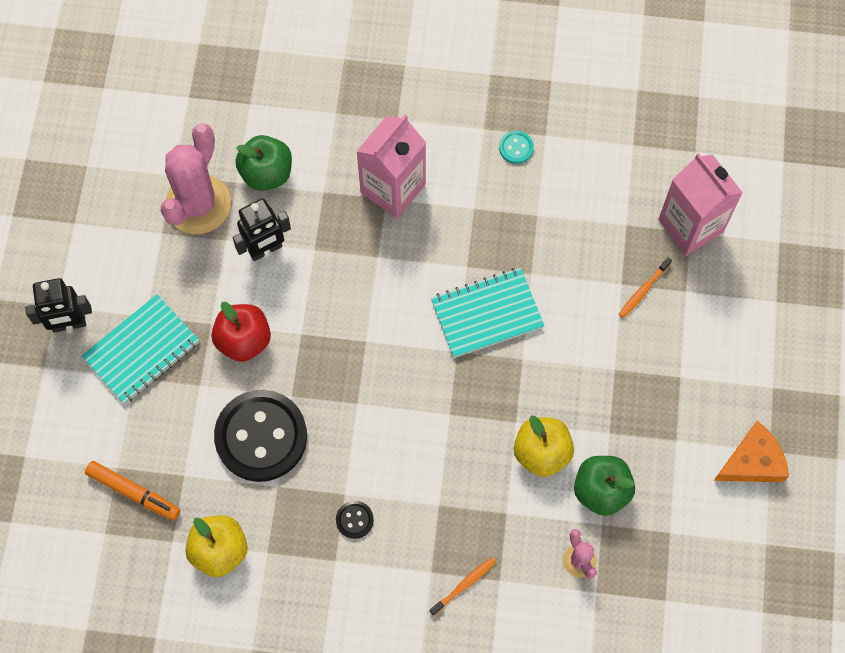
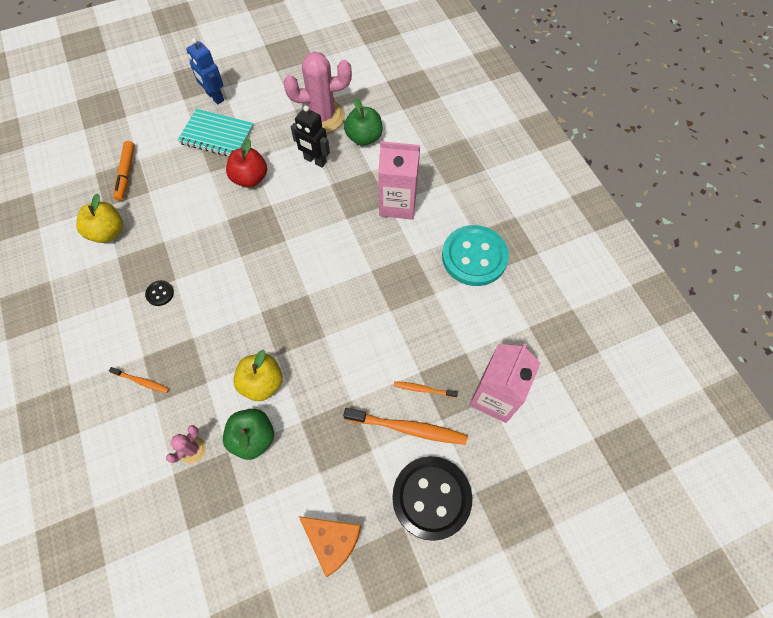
camera: 60 degrees right, 5 degrees down
black robot [25,278,92,333] -> blue robot [186,38,224,104]
black button [214,390,307,482] -> black button moved to [392,456,472,541]
turquoise notebook [431,268,544,358] -> none
turquoise button [499,131,534,164] -> turquoise button [442,225,509,286], size x2.48
none -> orange toothbrush [343,408,467,445]

